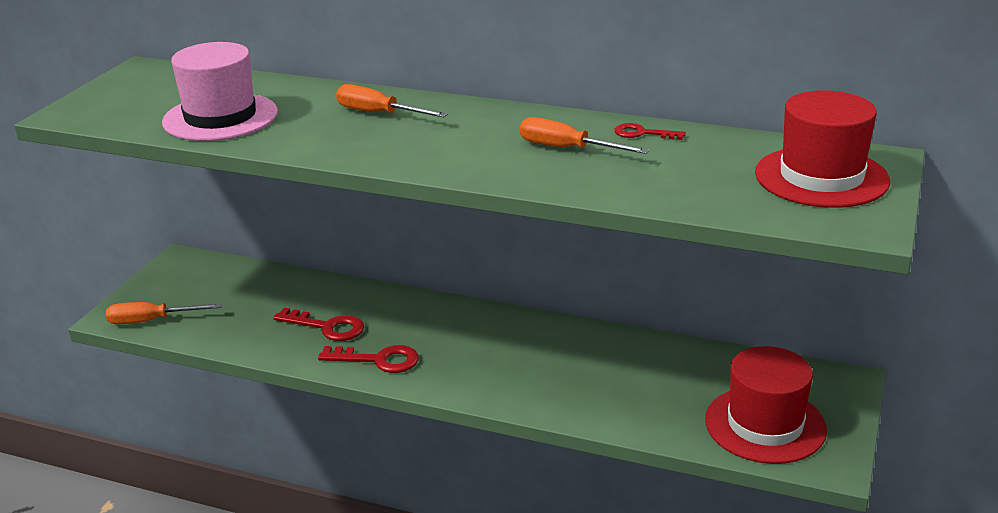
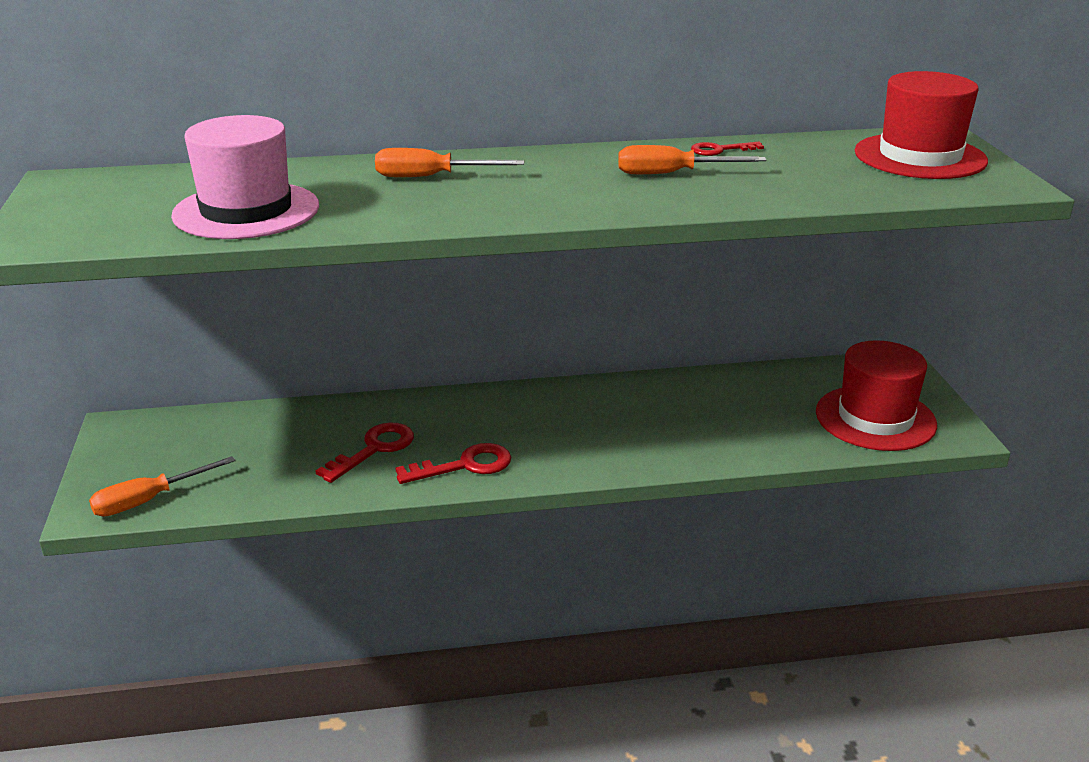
camera: 30 degrees left, 0 degrees up
red key [273,308,364,341] -> red key turned 45 degrees counterclockwise [315,423,414,483]

